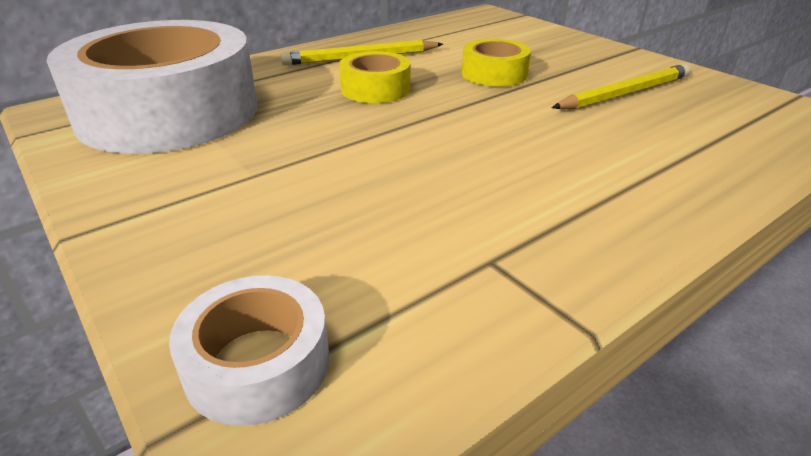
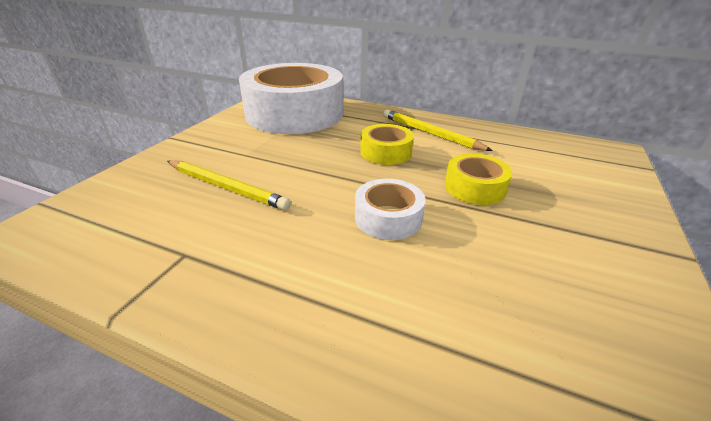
camera: 60 degrees right, 0 degrees up
white tape [169,275,329,426] -> white tape moved to [355,179,426,240]
yellow pencil [552,64,691,109] -> yellow pencil moved to [167,160,291,211]

